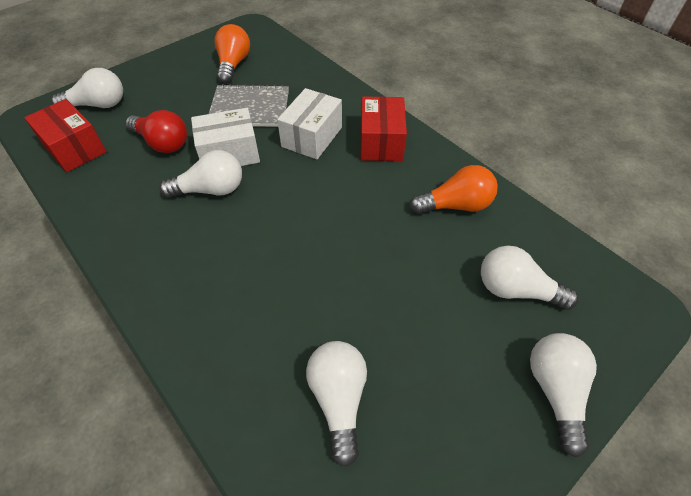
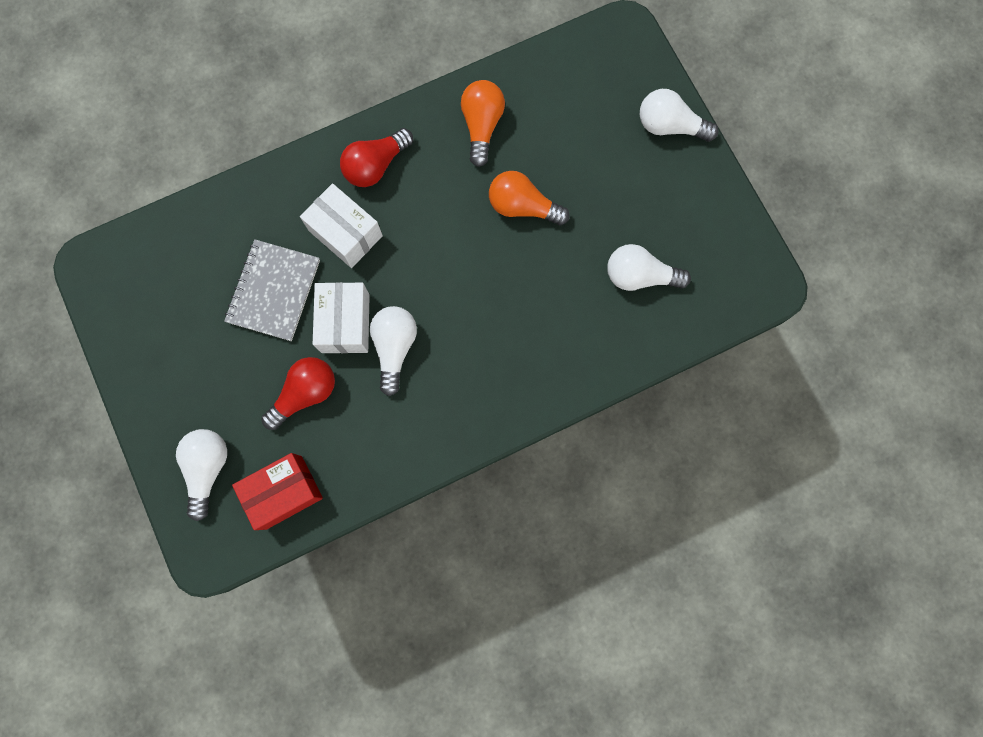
camera: 75 degrees left, 25 degrees up
orange light bulb [214,24,250,84] -> orange light bulb moved to [489,171,570,225]
red box [361,96,407,161] -> red light bulb [340,128,413,187]
white light bulb [481,246,579,310] -> none

